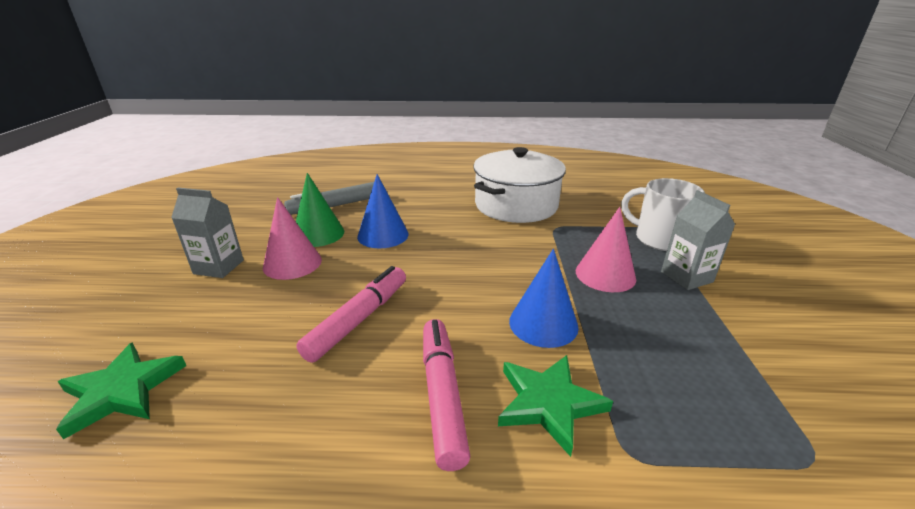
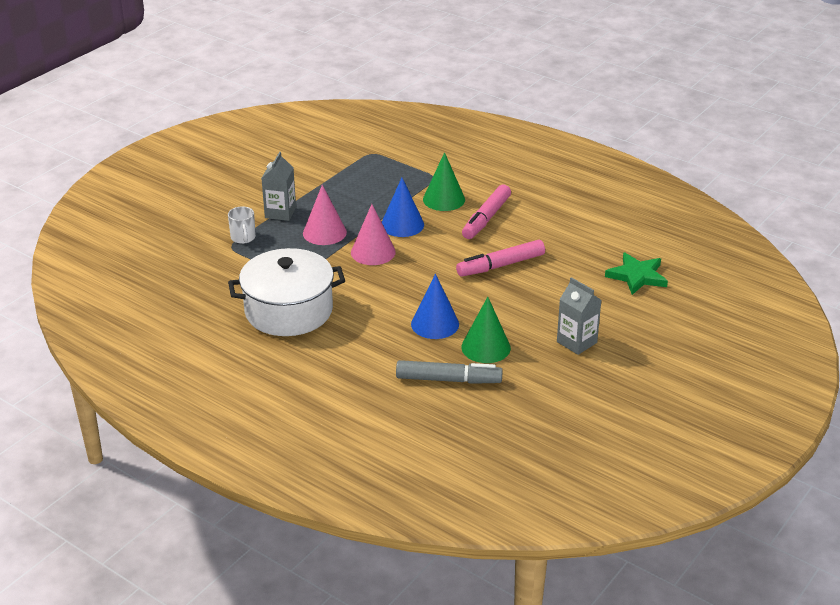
camera: 145 degrees left, 5 degrees up
pink cone [263,197,322,280] -> pink cone moved to [351,204,396,265]
green star [498,355,613,457] -> green cone [423,152,465,211]
white mug [621,178,705,251] -> white mug [228,206,256,244], size x0.60

